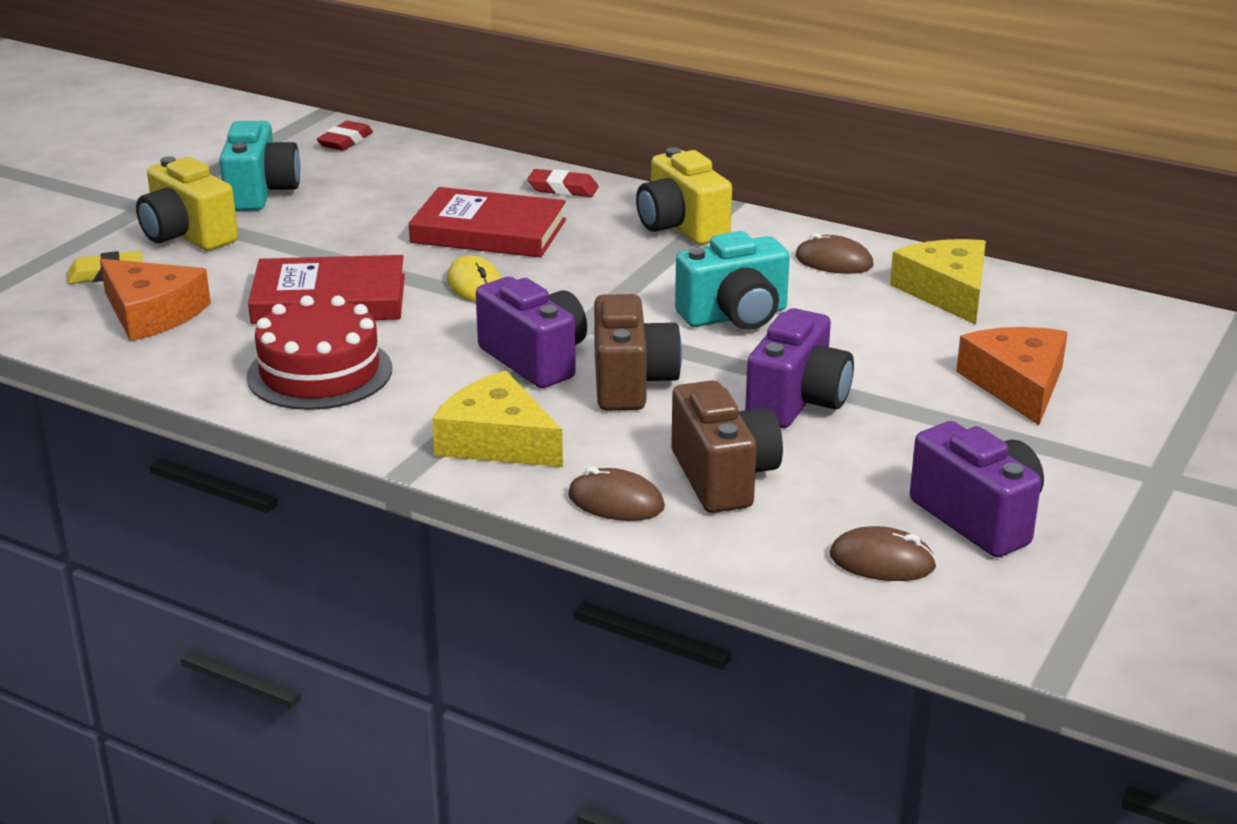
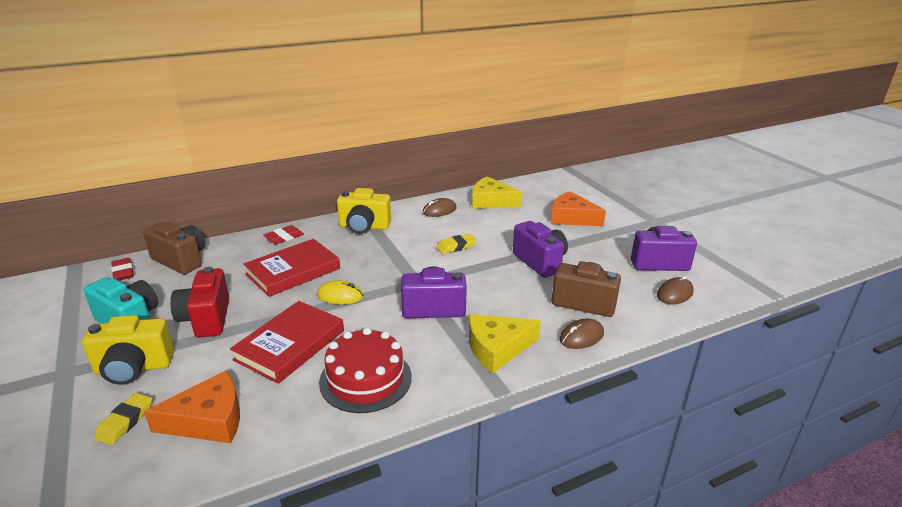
camera: 55 degrees left, 0 degrees up
brown camera [594,294,682,411] -> brown camera moved to [143,222,206,274]
turquoise camera [675,231,790,330] -> yellow eraser [437,234,477,254]
none -> red camera [170,267,229,338]

